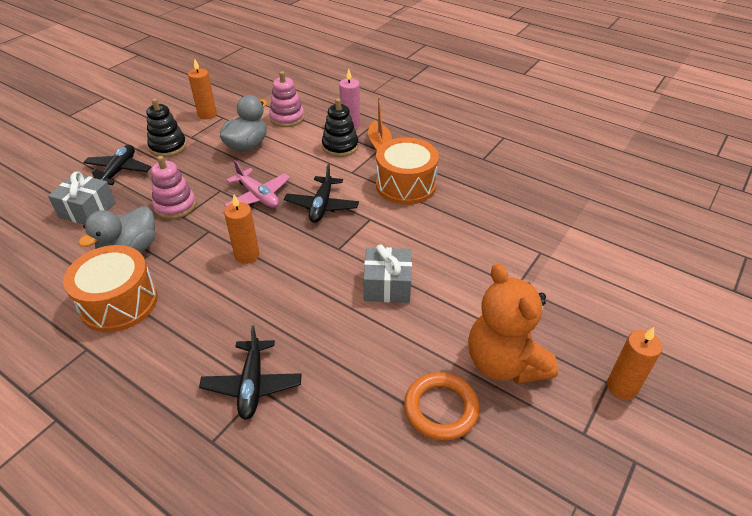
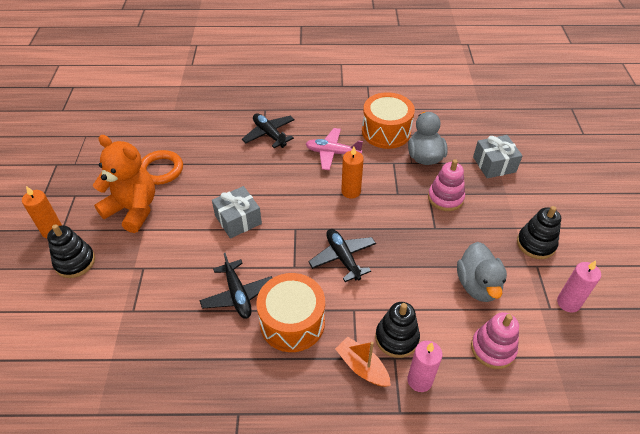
camera: 145 degrees right, 5 degrees up
black plane [83,145,151,185] -> black plane moved to [199,253,272,319]
orange candle [188,58,217,119] -> pink candle [557,260,601,312]
pink plane [224,160,290,208] -> pink plane moved to [306,128,363,170]
none -> black stacking toy [47,224,95,278]

